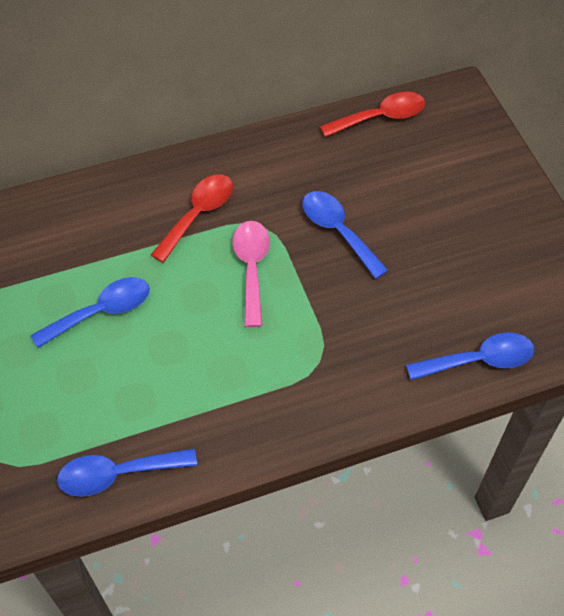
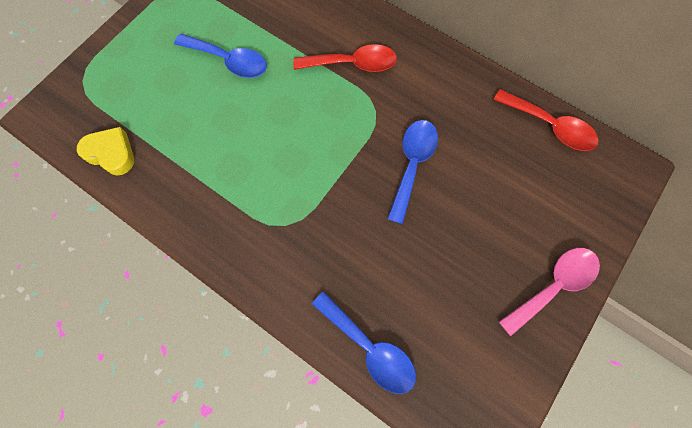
camera: 55 degrees right, 15 degrees up
blue spoon [57,448,197,497] -> yellow heart [77,127,134,175]
pink spoon [232,221,270,327] -> pink spoon moved to [499,248,600,336]

